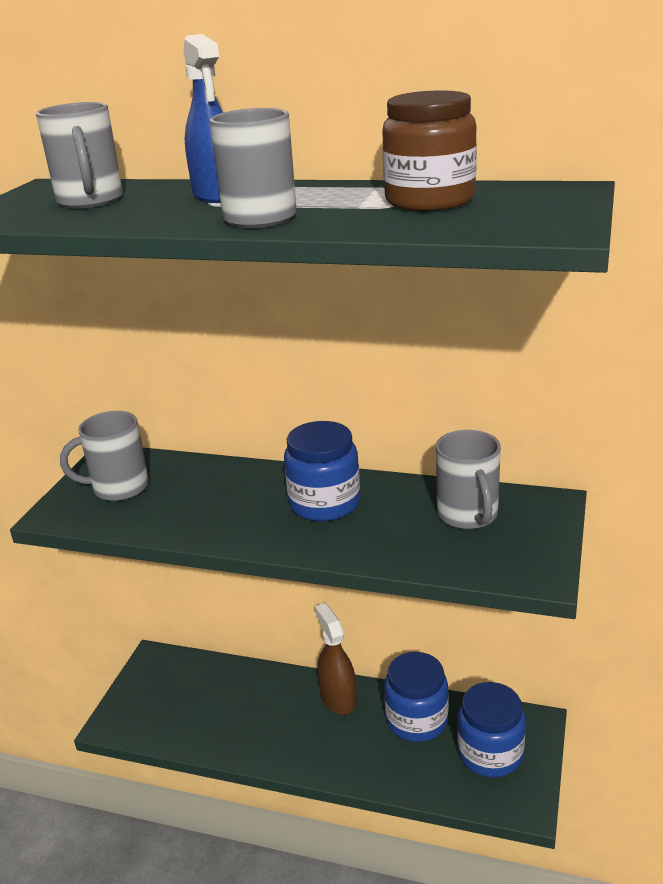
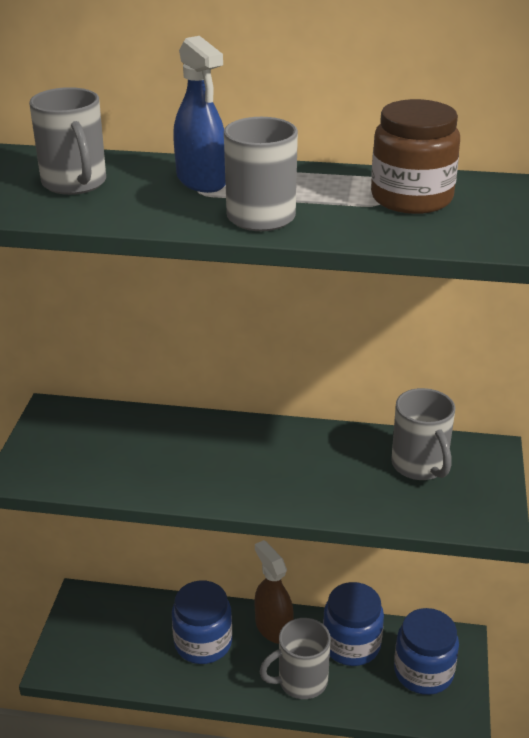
camera: 10 degrees left, 5 degrees up
grey mug [60,411,149,501] -> grey mug moved to [259,618,331,699]
blue jar [284,421,360,521] -> blue jar moved to [172,581,232,664]

